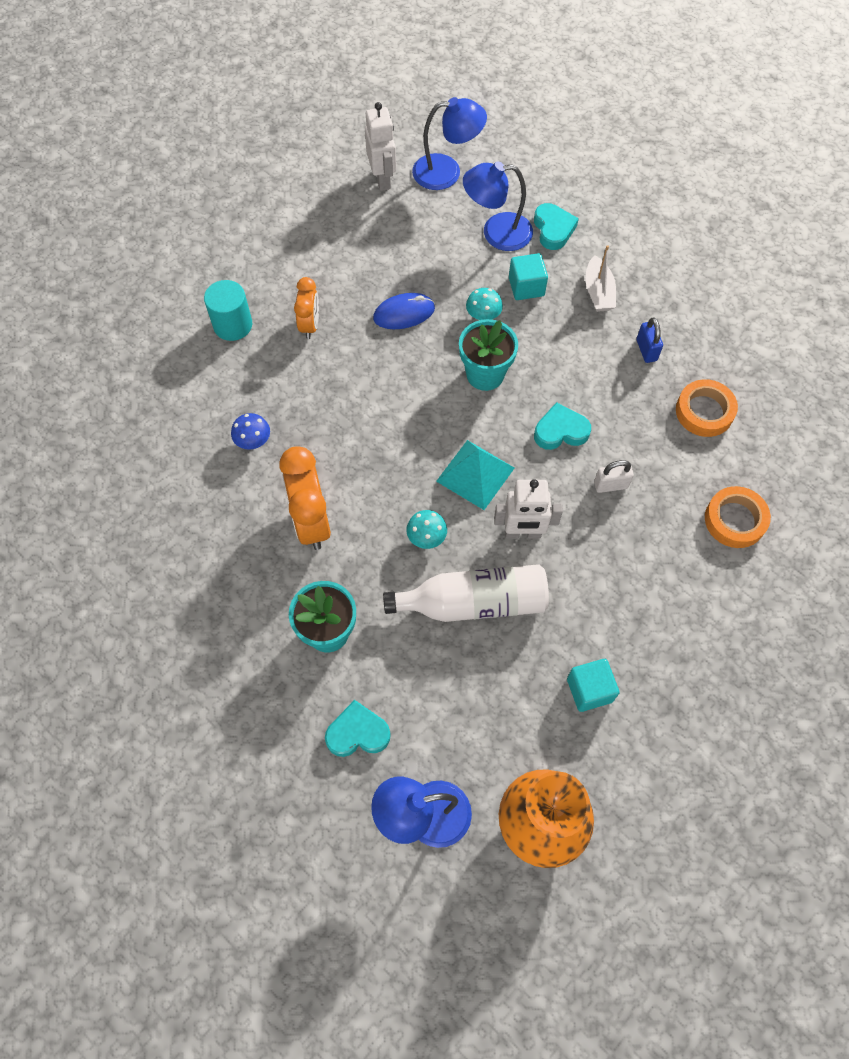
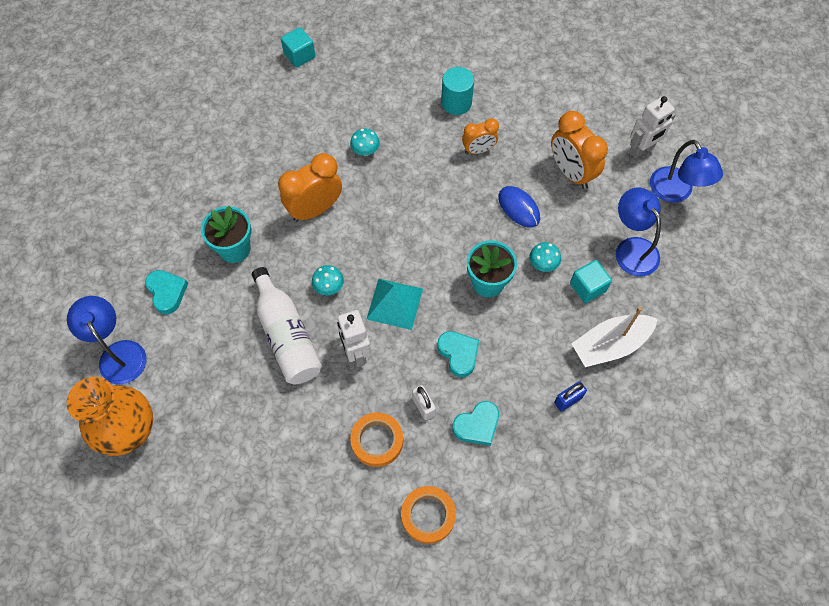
camera: 70 degrees right, 0 degrees up
blue mushroom [231,413,270,450] -> turquoise mushroom [350,129,380,156]
turquoise heart [534,203,579,250] -> turquoise heart moved to [452,401,499,446]
turquoise cube [567,659,620,712] -> turquoise cube moved to [281,27,315,68]
white boat [585,245,616,312] -> white boat [571,307,658,367], size x1.51
orange tape [676,379,738,437] -> orange tape moved to [350,412,403,467]
none -> orange clock [551,111,608,189]

